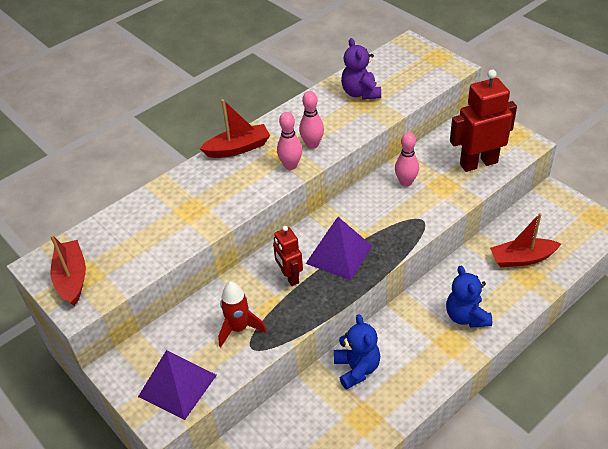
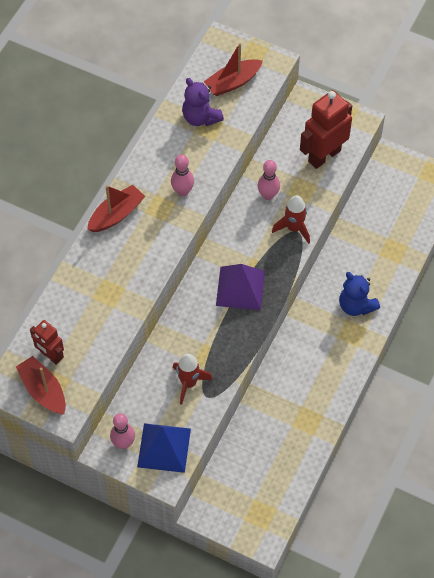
camera: 25 degrees left, 15 degrees up
purple pyramid [138,350,217,420] -> blue pyramid [137,423,191,473]
red robot [273,226,303,286] -> red robot moved to [30,320,64,365]
pink bowling pin [277,112,302,170] -> pink bowling pin moved to [110,413,135,449]
blue teddy bear [334,314,380,390] -> none
red boat [490,213,561,267] -> red boat moved to [204,43,263,96]
none -> red rocket [272,195,310,244]

